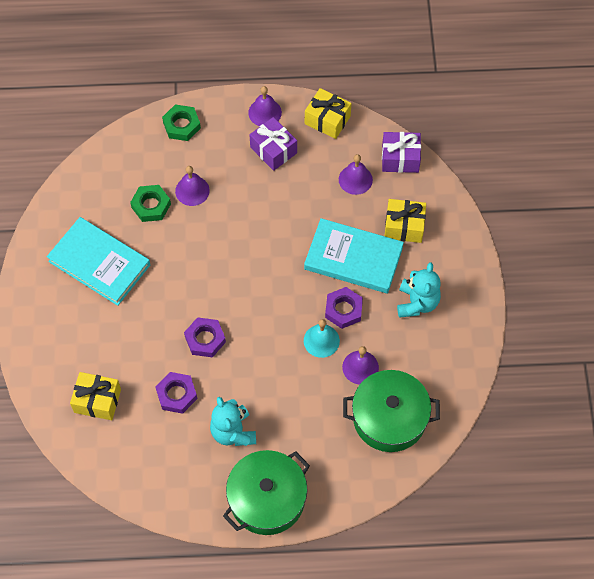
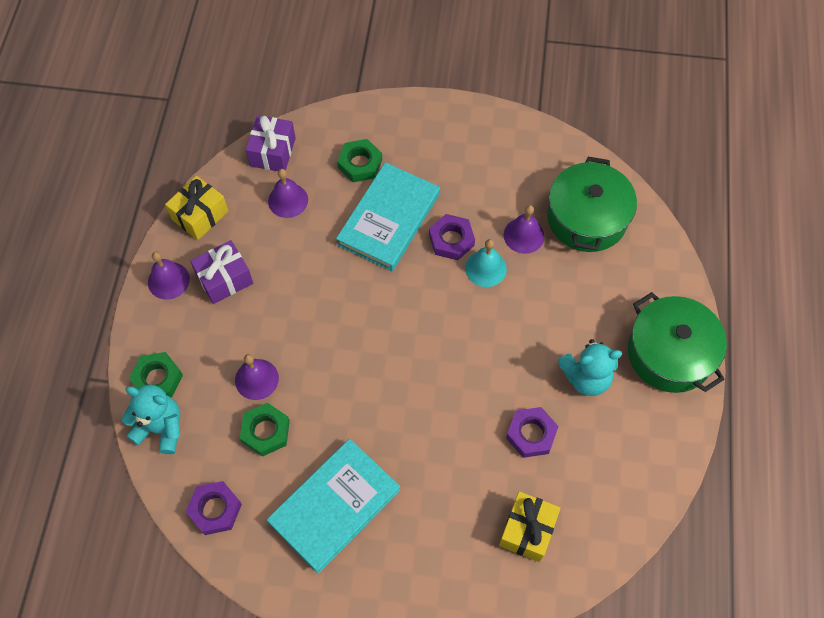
camera: 80 degrees left, 0 degrees up
purple nut [184,317,226,357] -> purple nut moved to [186,481,242,535]
yellow gift [385,199,426,243] -> green nut [337,139,382,182]
turquoise teddy bear [397,262,441,318] -> turquoise teddy bear moved to [122,385,180,454]

